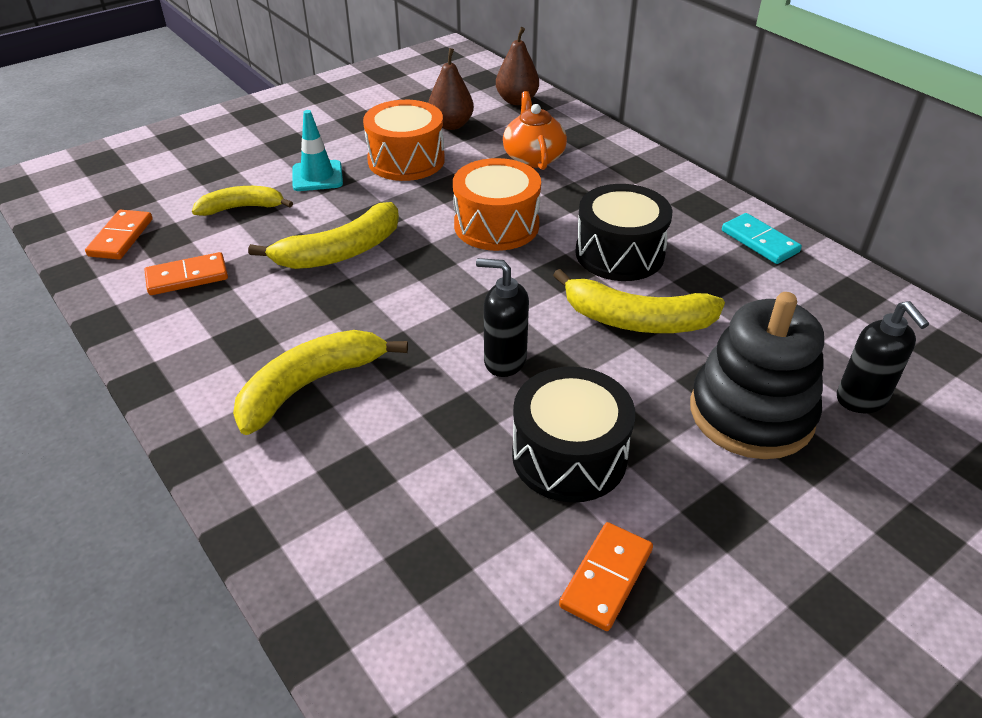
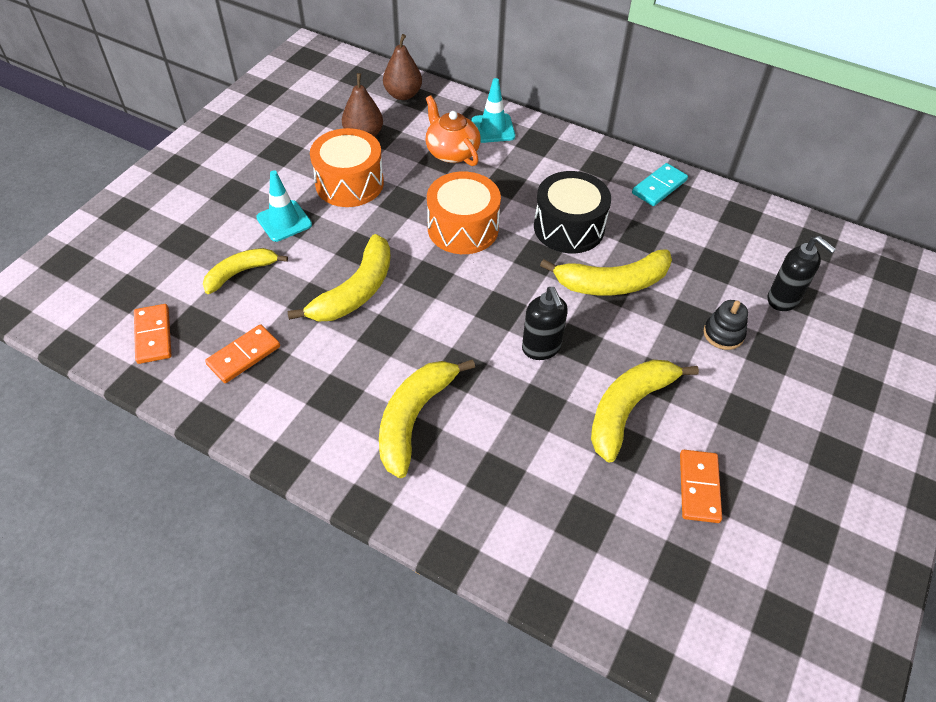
camera: 25 degrees left, 10 degrees up
black soap dispenser [476,258,529,377] -> black soap dispenser turned 105 degrees counterclockwise [522,287,568,360]
black drum [512,366,635,503] -> yellow banana [591,360,699,463]
black stacking toy [690,292,824,459] -> black stacking toy [704,300,748,350], size x0.46
turquoise domino [722,213,802,264] -> turquoise domino turned 75 degrees counterclockwise [632,163,688,206]
none -> turquoise traffic cone [472,78,515,143]

